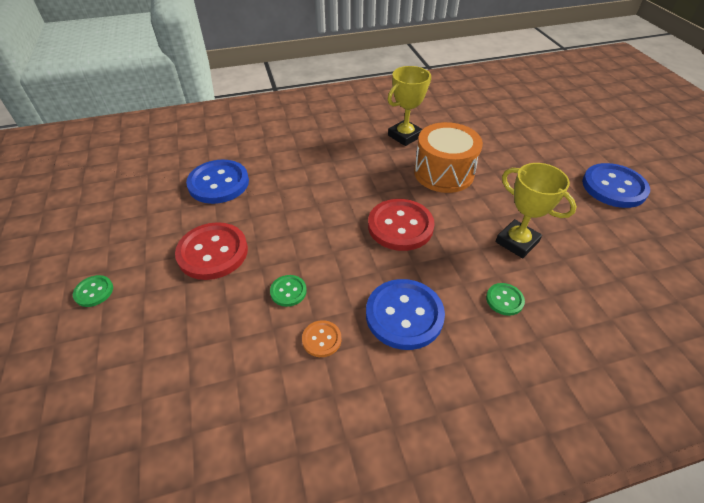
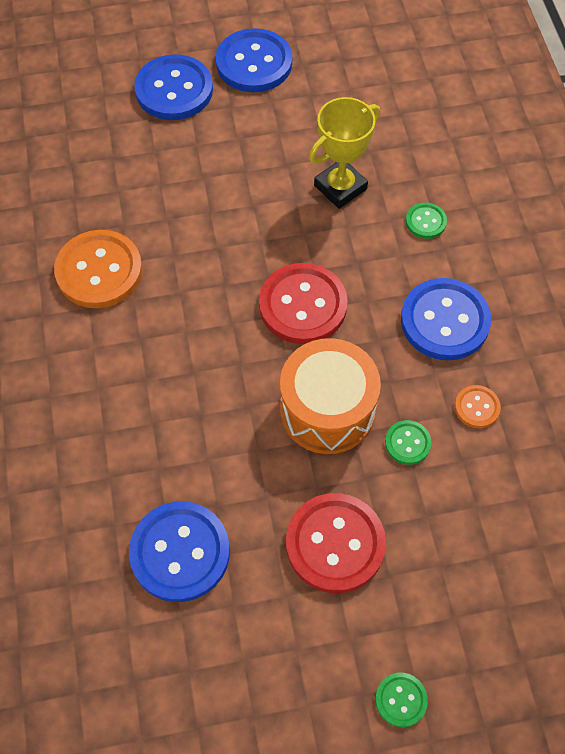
camera: 85 degrees left, 15 degrees up
yellow trophy [388,66,431,146] -> orange button [54,230,143,308]
orange drum [414,122,483,193] -> orange drum moved to [280,338,381,454]
none -> blue button [134,54,213,120]

